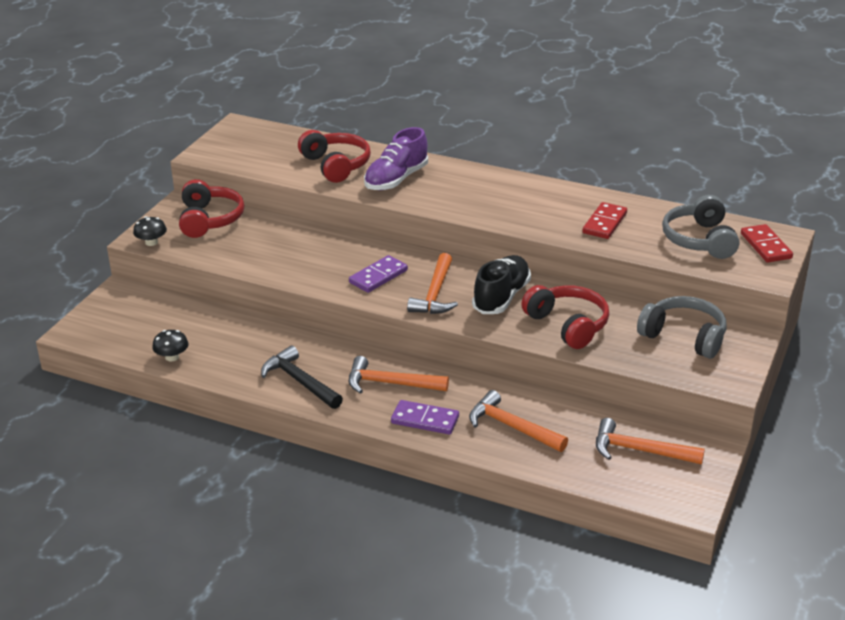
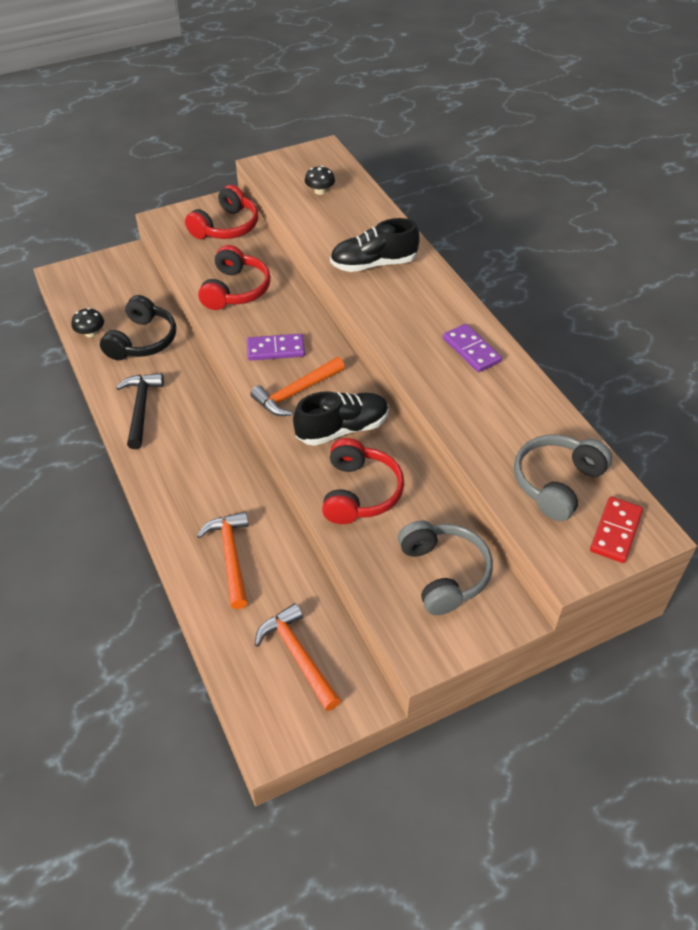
camera: 40 degrees right, 15 degrees up
black mushroom [133,216,167,246] -> black mushroom moved to [305,166,335,195]
red headphones [298,130,371,183] -> red headphones moved to [198,245,271,310]
orange hammer [349,356,449,394] -> none
purple shoe [364,127,428,190] -> black shoe [330,218,420,272]
purple domino [391,400,459,435] -> purple domino moved to [443,324,502,372]
red domino [582,202,627,239] -> none
none -> black headphones [100,295,176,360]

